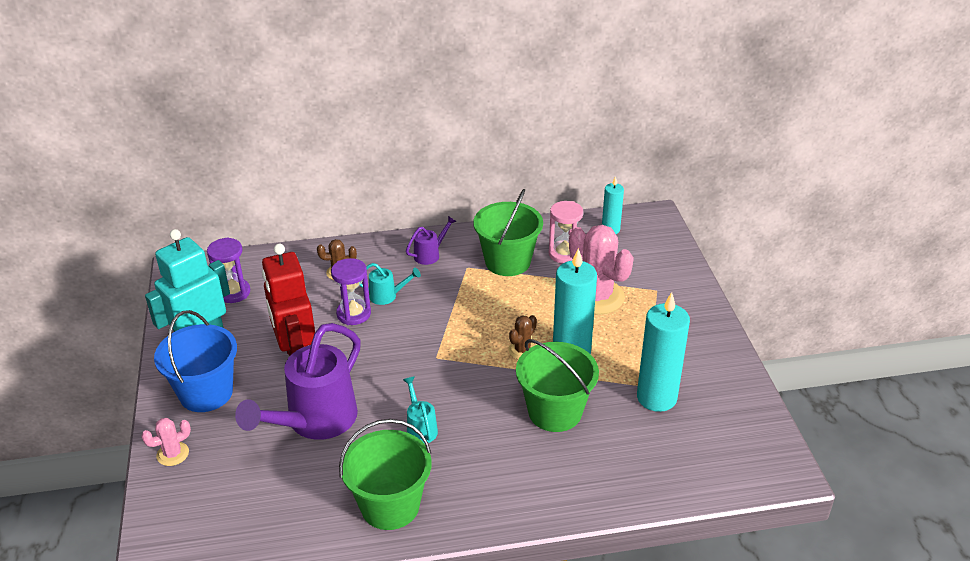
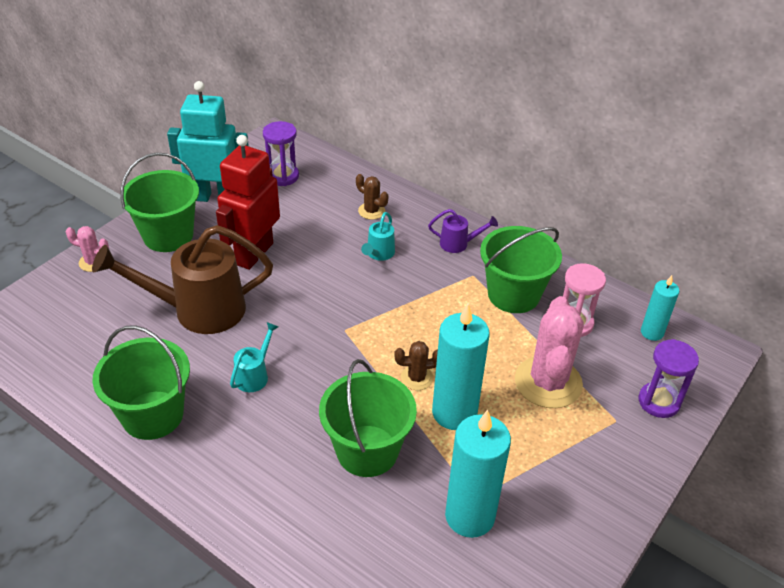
camera: 45 degrees right, 5 degrees up
blue bucket [154,310,237,412] -> green bucket [120,152,199,252]
purple watering can [235,323,361,440] -> brown watering can [92,225,273,334]
purple hourglass [331,258,371,325] -> purple hourglass moved to [639,339,699,418]
turquoise watering can [360,263,421,305] -> turquoise watering can turned 60 degrees clockwise [361,212,395,261]

